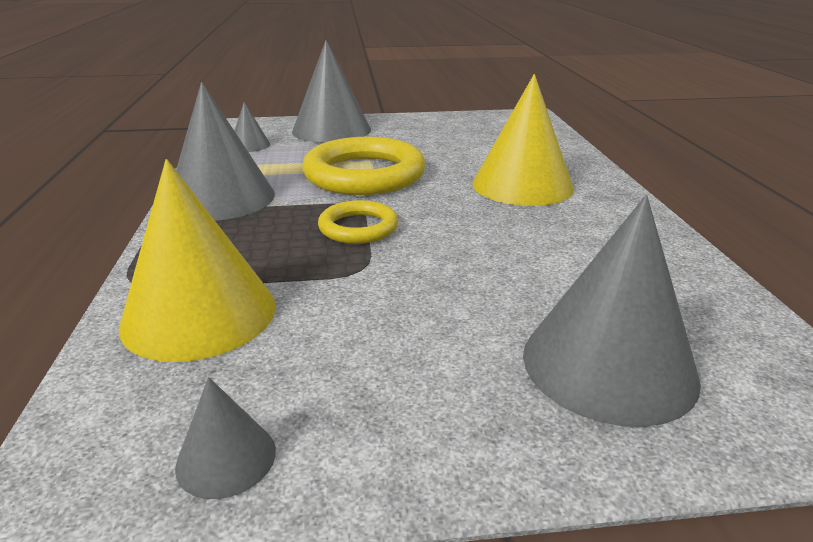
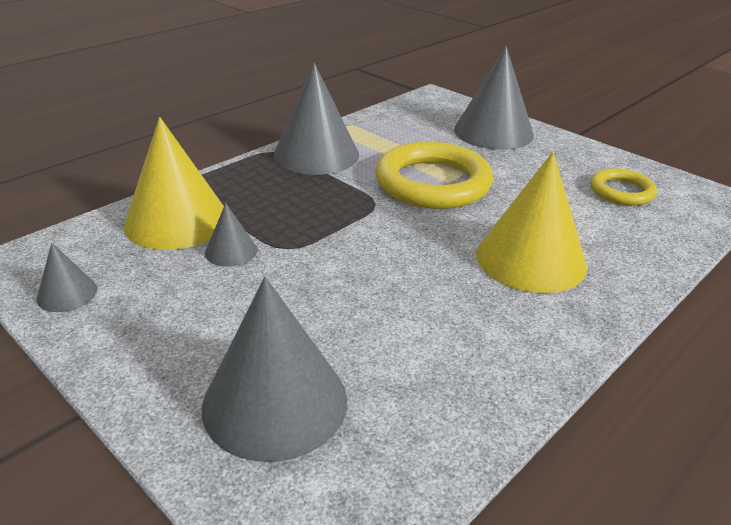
camera: 50 degrees right, 5 degrees up
grey cone [235,102,270,152] -> grey cone moved to [205,203,257,267]
yellow ring [318,200,398,244] -> yellow ring moved to [590,168,657,206]

